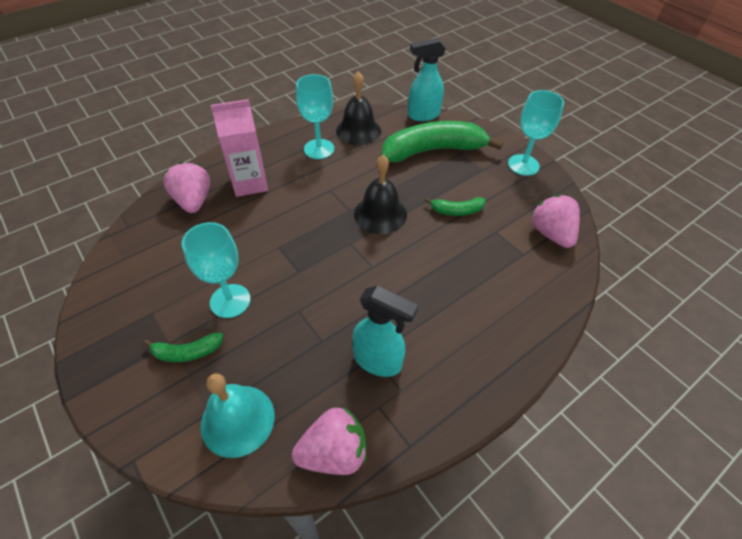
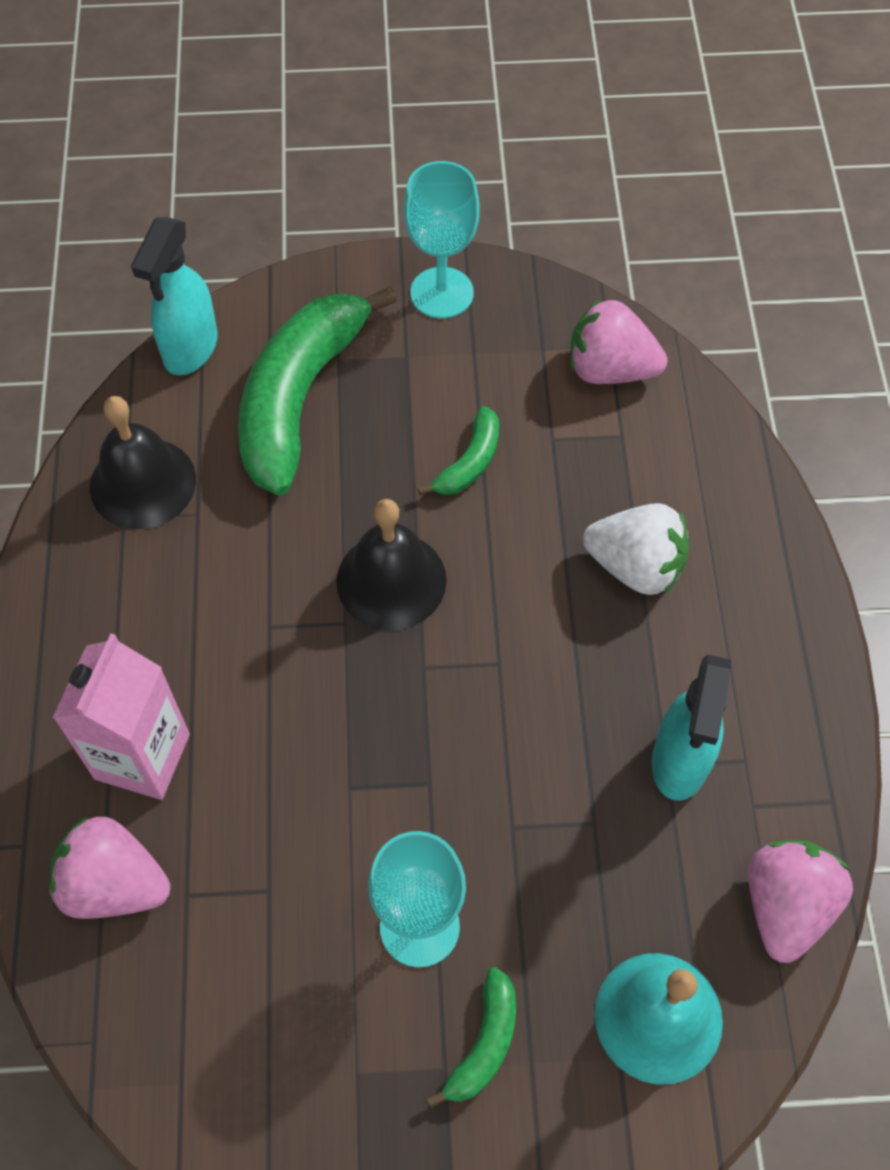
camera: 55 degrees left, 10 degrees up
turquoise goblet [296,74,334,159] -> none
turquoise spray bottle [352,286,418,377] -> turquoise spray bottle turned 135 degrees clockwise [652,655,731,801]
none -> white strawberry [583,503,689,595]

